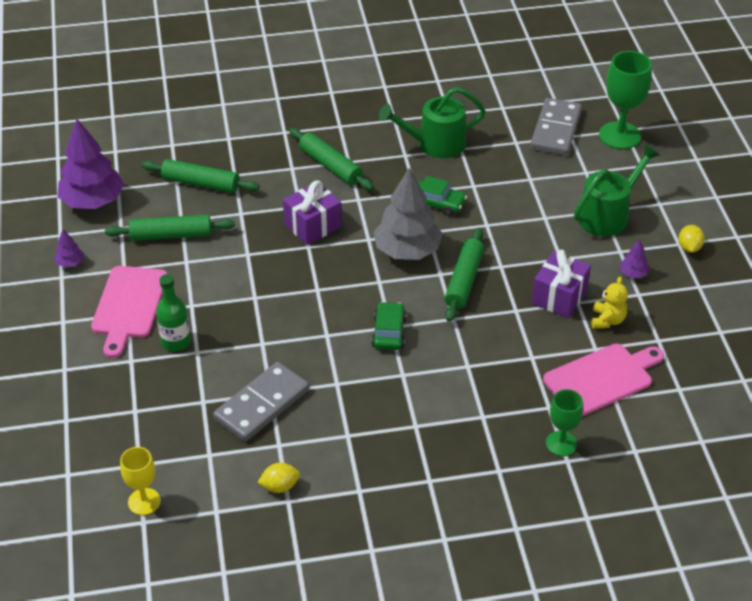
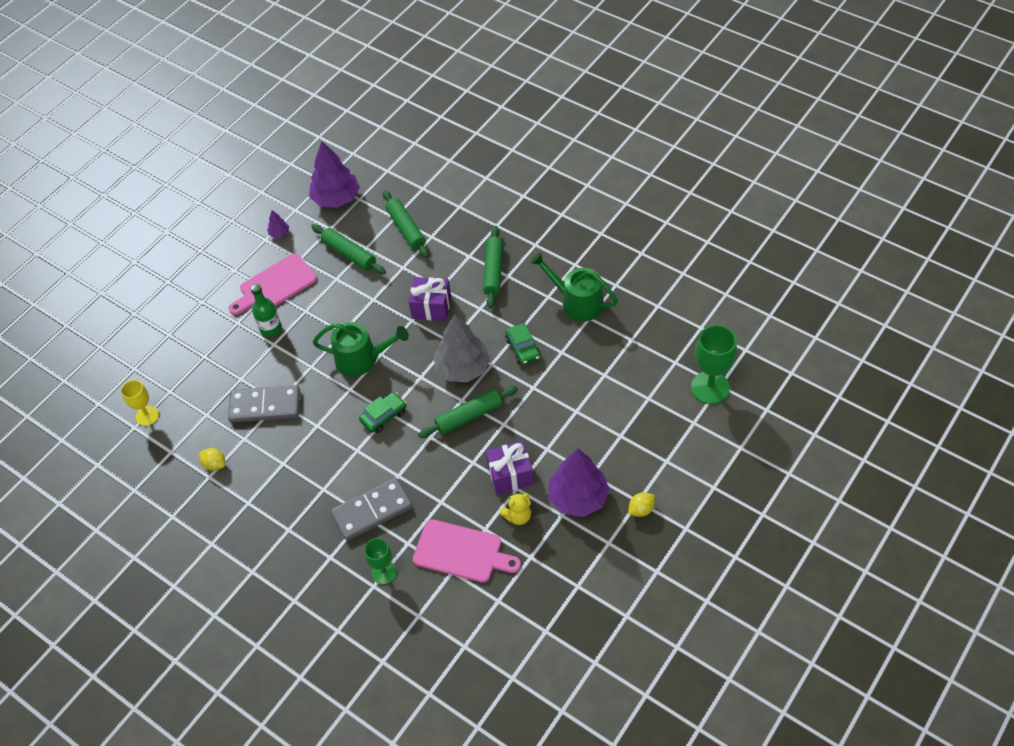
camera: 50 degrees right, 10 degrees up
grey domino [530,98,582,156] -> grey domino moved to [331,478,412,541]
green watering can [574,145,660,236] -> green watering can moved to [312,322,409,376]
purple tree [619,239,650,278] -> purple tree [548,448,610,517], size x2.33

